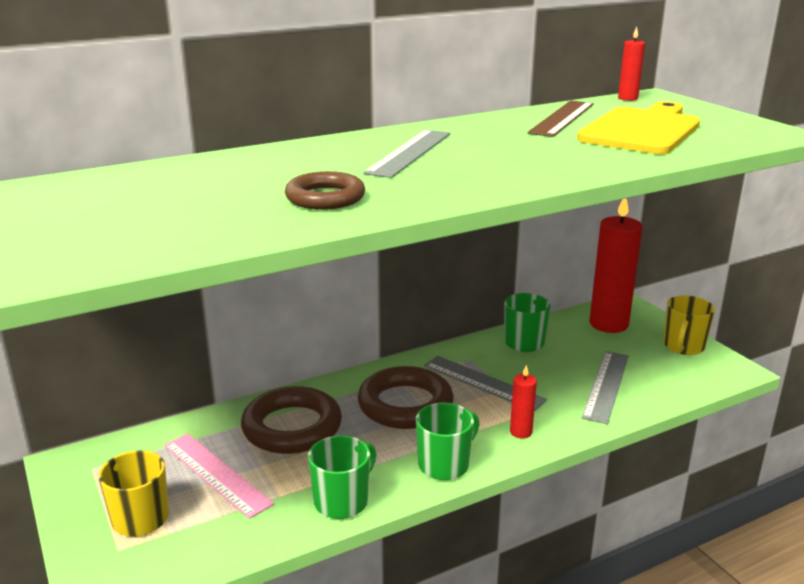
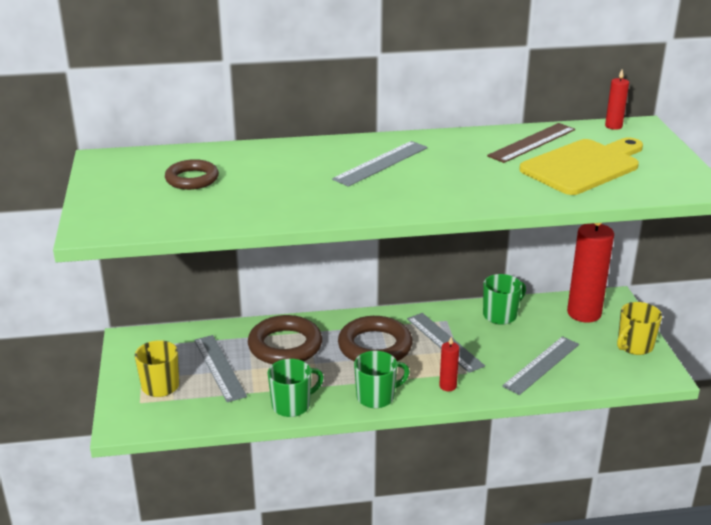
camera: 20 degrees right, 5 degrees up
pink ruler [164,433,274,519] -> grey ruler [194,335,247,402]
brown ring [285,171,365,210] -> brown ring moved to [165,159,219,190]

